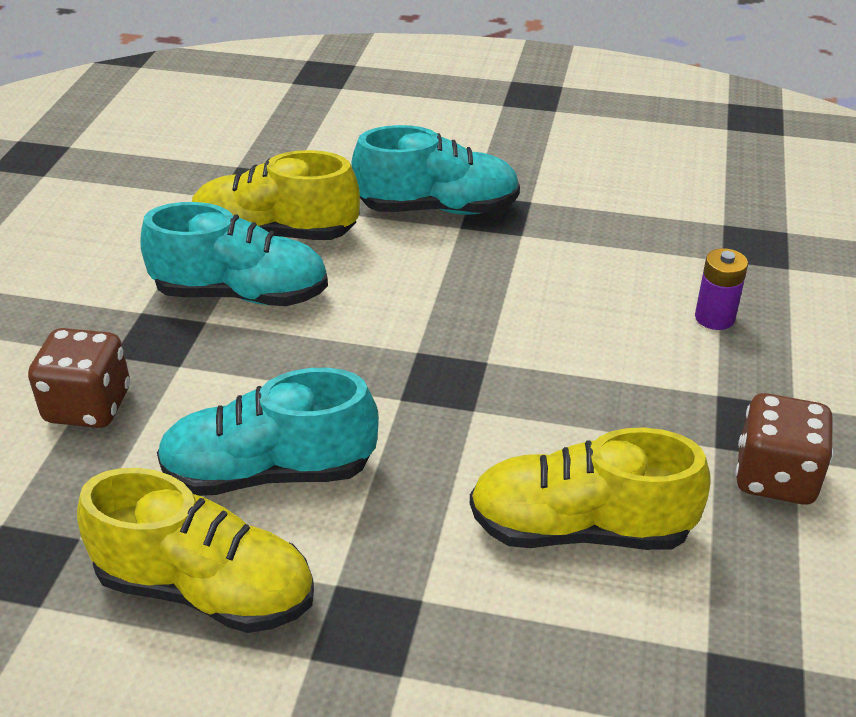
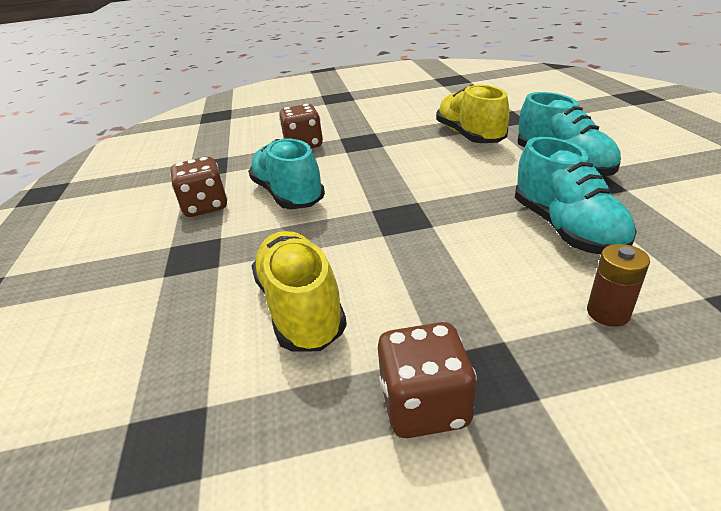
camera: 70 degrees right, 5 degrees down
yellow shoe [77,468,314,633] -> brown dice [170,157,228,217]
turquoise shoe [140,202,328,306] -> turquoise shoe moved to [515,137,637,255]
purple battery [695,248,748,330] -> brown battery [587,244,650,327]

